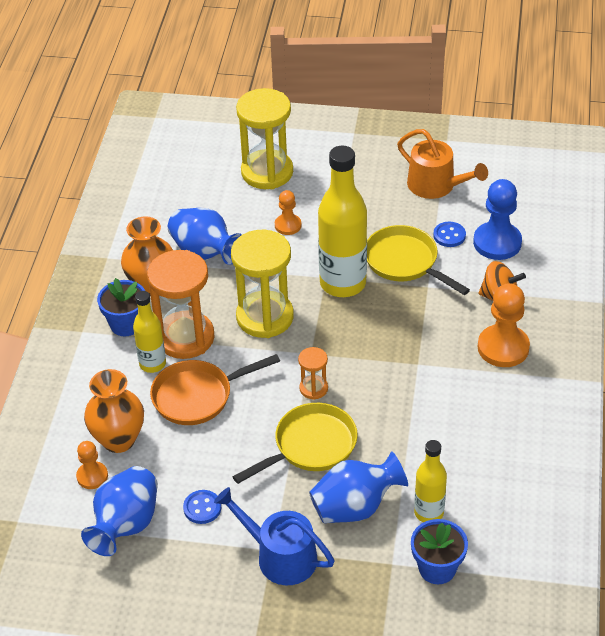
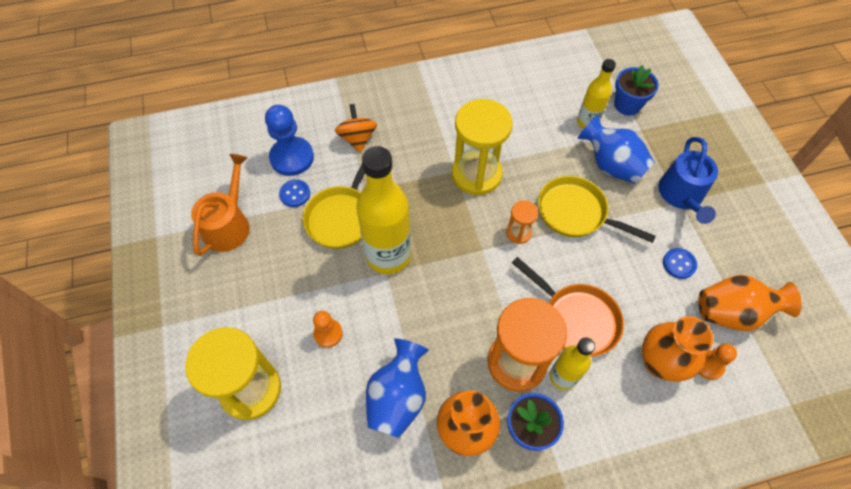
camera: 115 degrees left, 15 degrees up
blue vase [81,466,158,556] -> orange vase [699,275,801,331]
yellow hourglass [231,230,294,338] -> yellow hourglass moved to [452,99,513,196]
orange pawn [478,283,530,367] -> none

